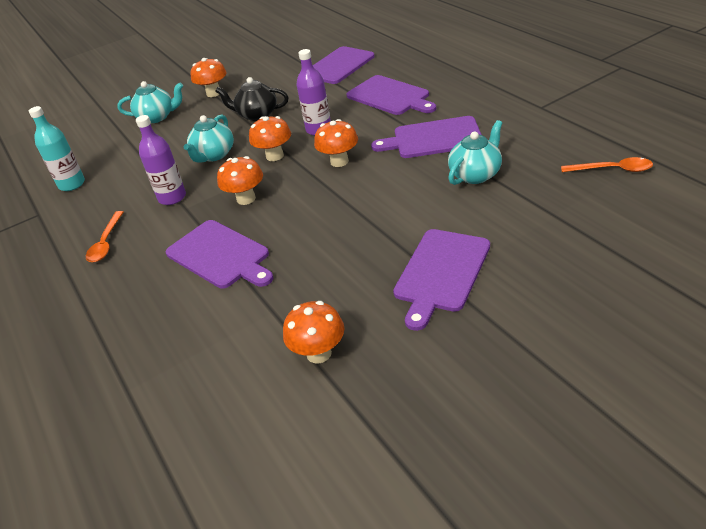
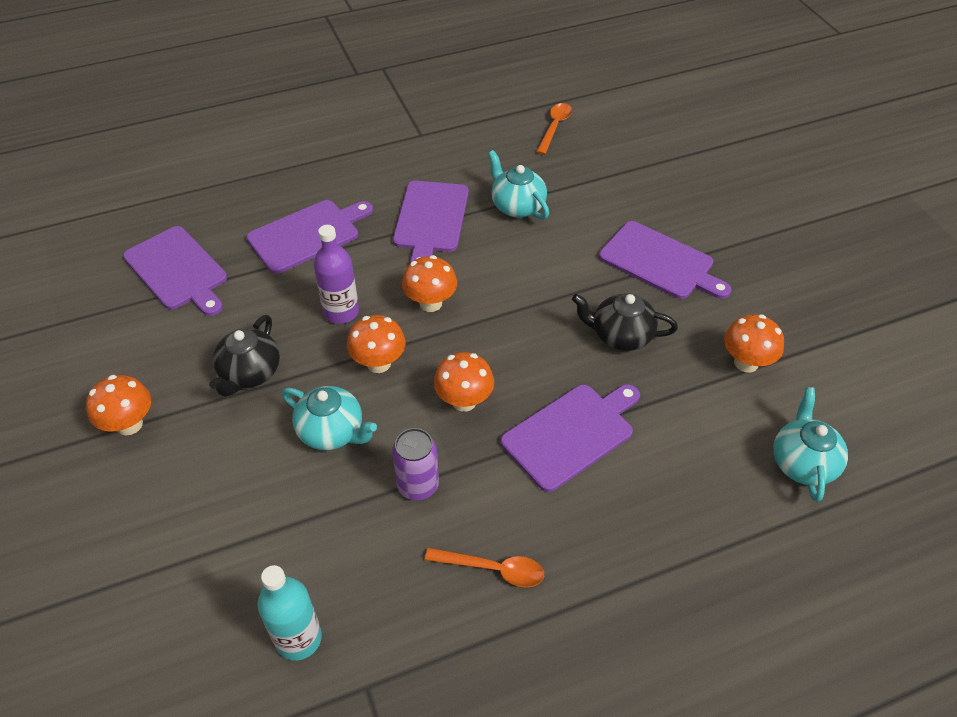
camera: 85 degrees left, 10 degrees up
turquoise teapot [117,81,183,123] -> turquoise teapot moved to [773,387,848,502]
purple bottle [136,115,186,205] -> purple can [392,428,439,500]
none -> black teapot [572,293,678,351]

